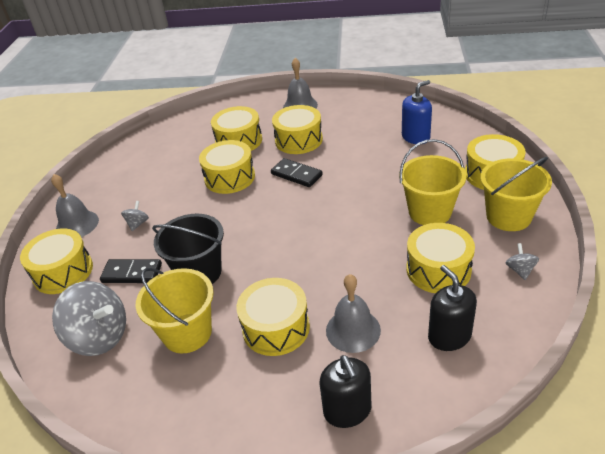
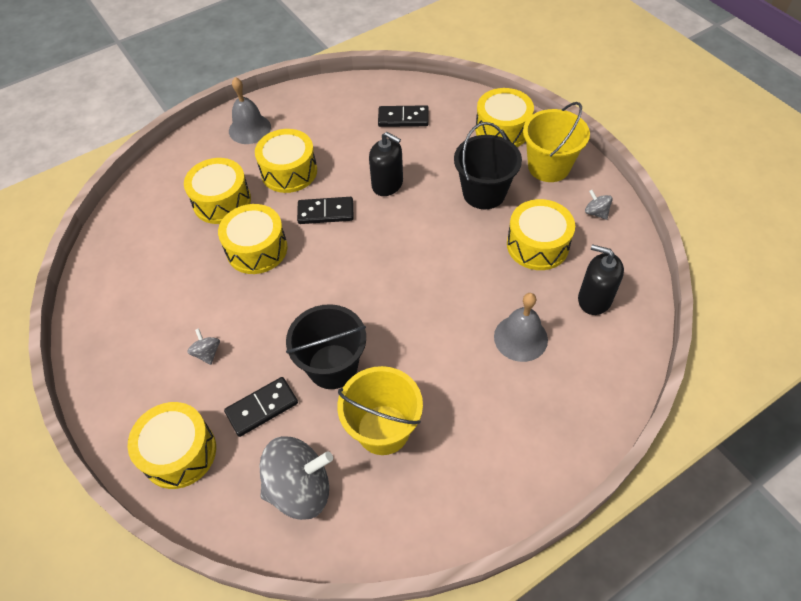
camera: 40 degrees left, 15 degrees up
grey bell [51,174,99,237] -> none
yellow drum [236,278,310,356] -> none
black soap dispenser [320,355,372,428] -> black soap dispenser moved to [369,132,403,196]
yellow bucket [399,139,467,225] -> black bucket [454,122,522,209]
blue soap dispenser [402,80,432,144] -> black domino [378,105,429,127]

